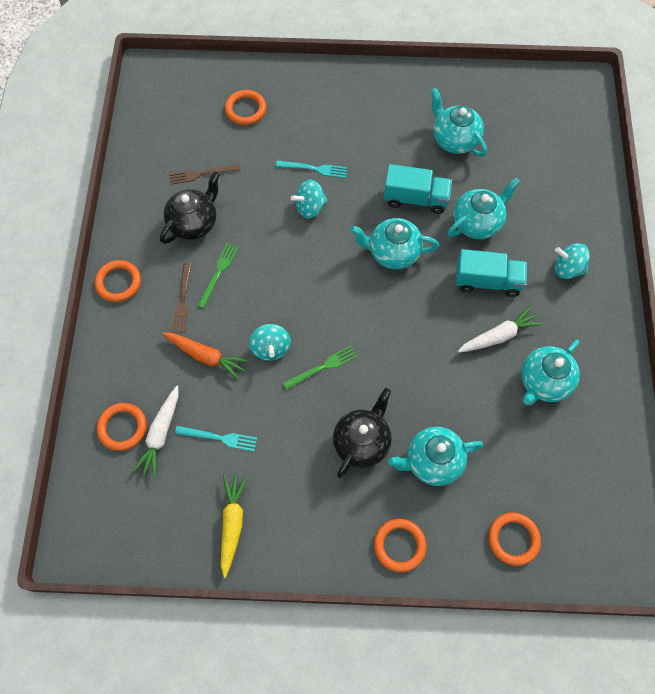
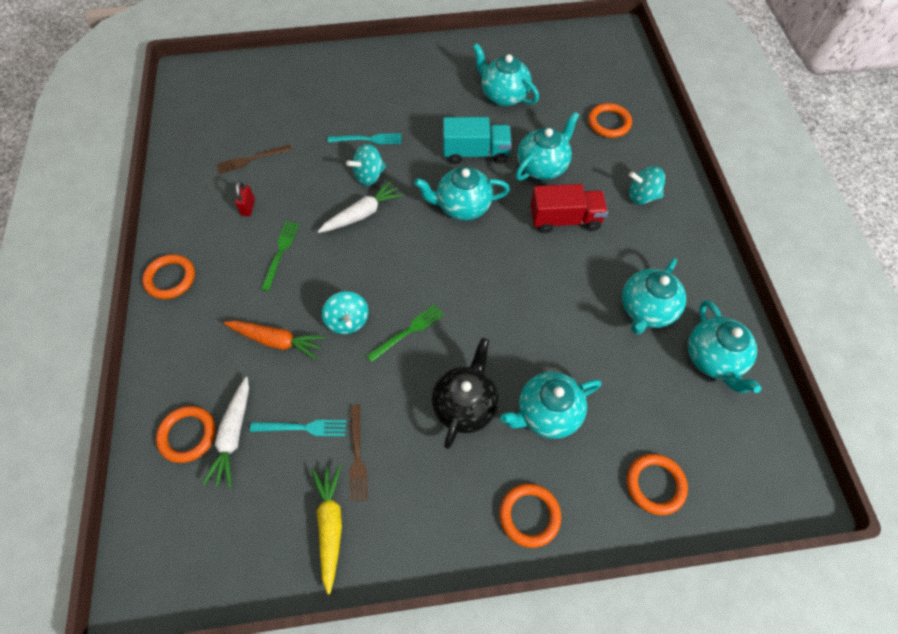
camera: 10 degrees left, 5 degrees down
black teapot [160,171,220,244] -> red padlock [235,181,255,216]
brown fork [172,262,192,333] -> brown fork moved to [350,405,368,502]
orange ring [225,90,266,125] -> orange ring moved to [588,103,632,138]
turquoise truck [455,249,527,297] -> red truck [530,184,608,233]
white carrot [458,306,543,353] -> white carrot moved to [318,181,404,233]
none -> turquoise teapot [688,300,761,393]

